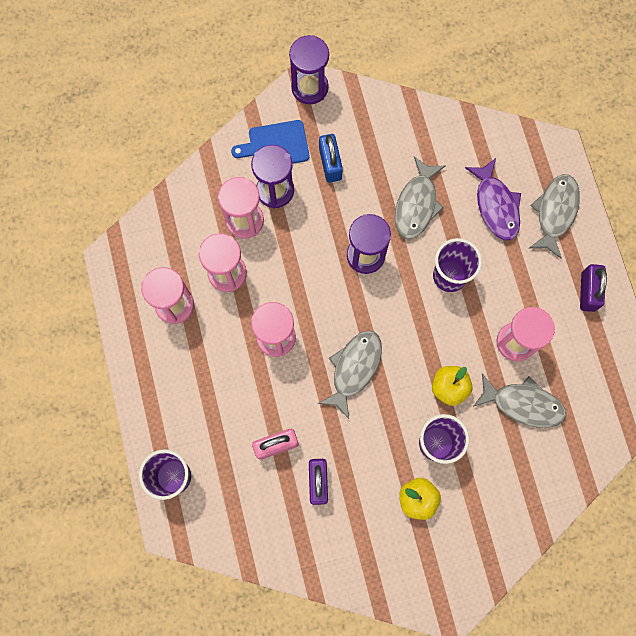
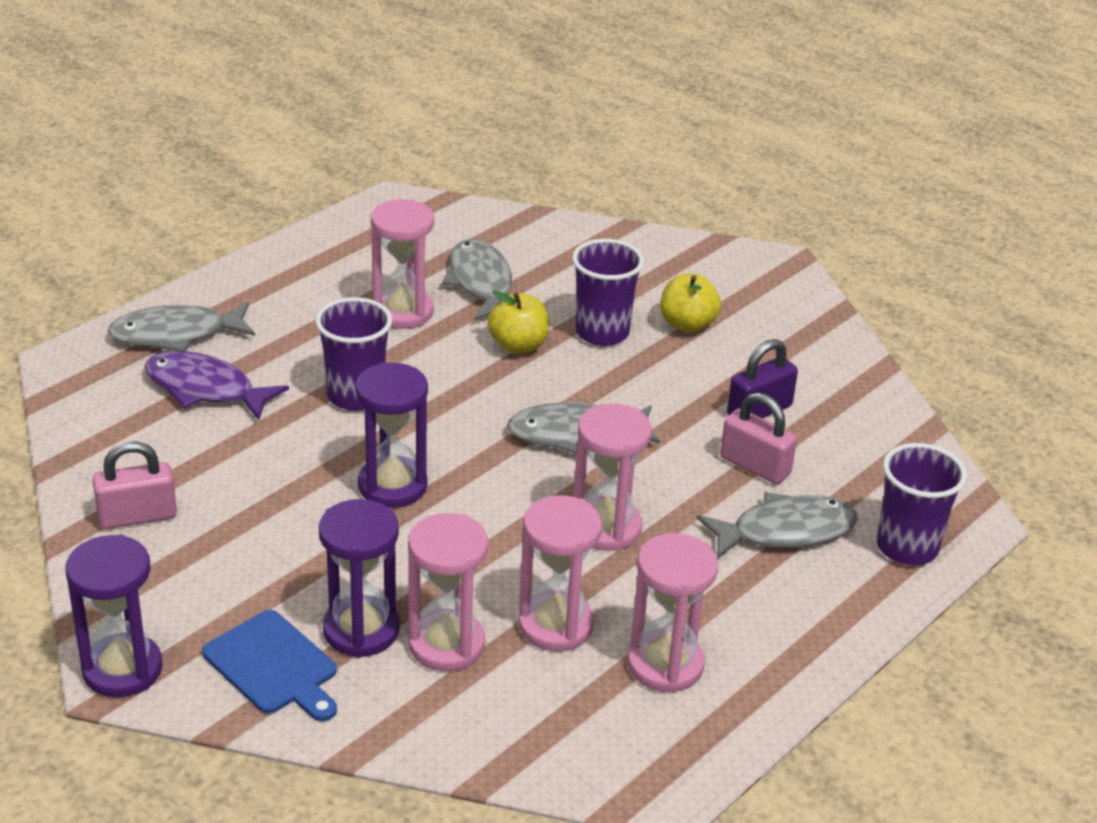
camera: 125 degrees left, 40 degrees down
blue padlock [319,134,343,183] -> none
grey fish [395,156,445,239] -> grey fish moved to [697,492,858,559]
purple fish [465,158,521,241] -> purple fish turned 105 degrees counterclockwise [145,351,289,420]
purple padlock [580,264,607,312] -> none
none -> pink padlock [92,442,177,529]

